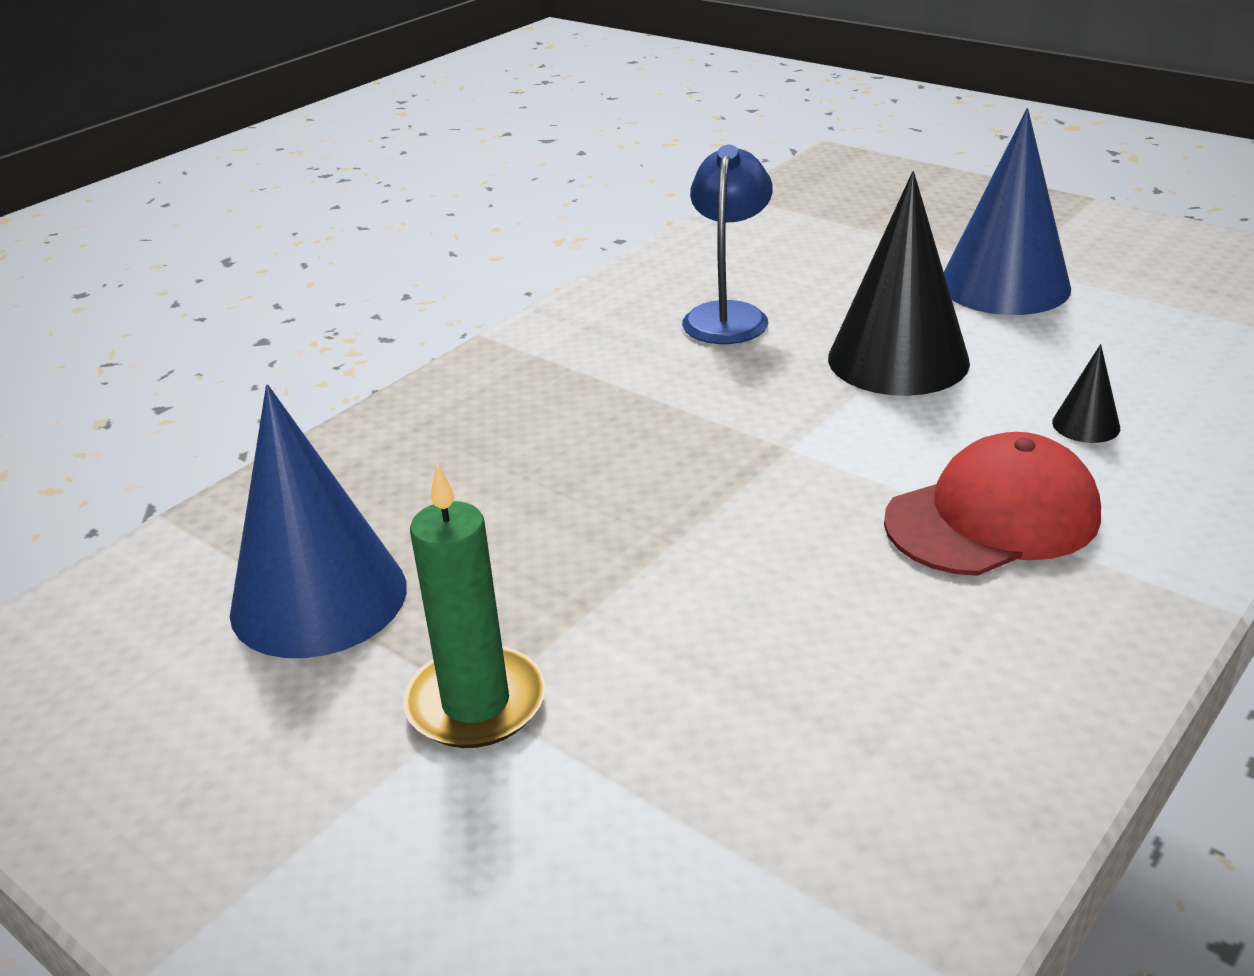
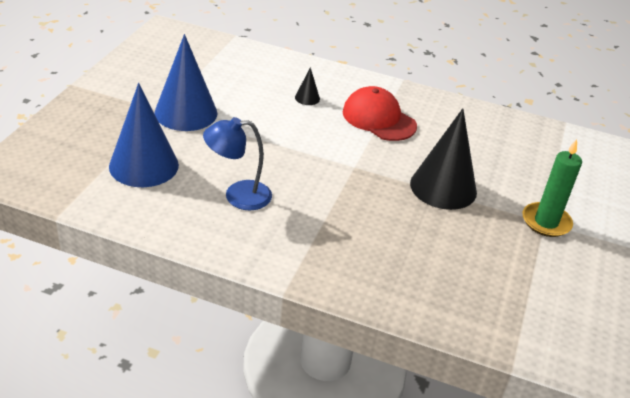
camera: 115 degrees left, 5 degrees up
blue cone [230,384,407,658] -> blue cone moved to [109,83,179,187]
black cone [828,171,970,396] -> black cone moved to [410,108,477,210]

